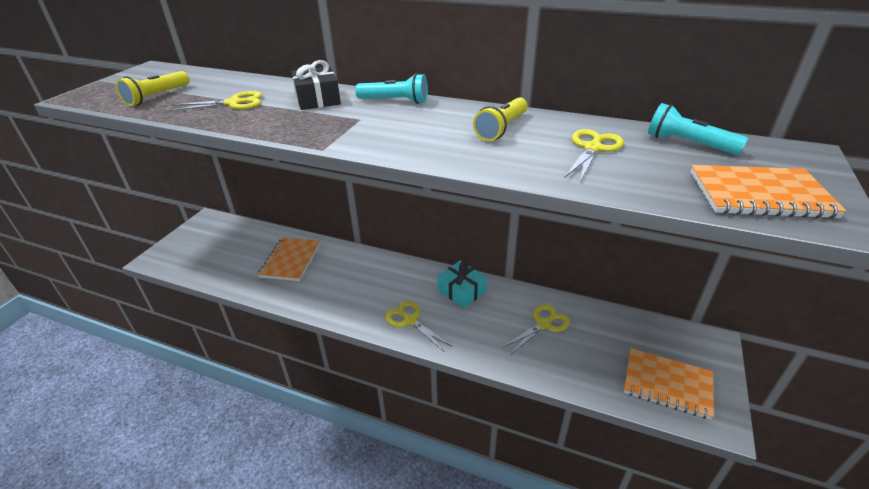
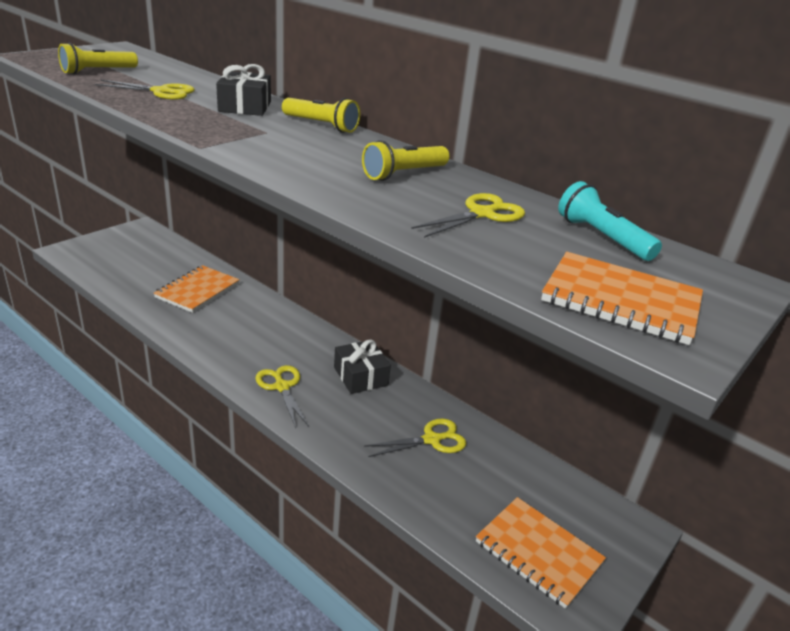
camera: 15 degrees right, 5 degrees down
turquoise flashlight [355,73,428,104] -> yellow flashlight [282,98,360,133]
turquoise gift [437,261,487,308] -> black gift [334,340,391,394]

